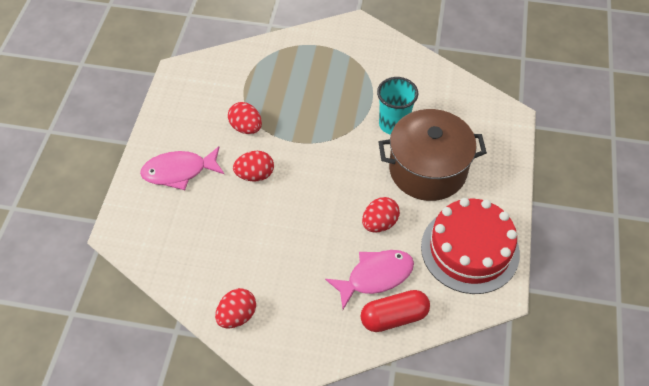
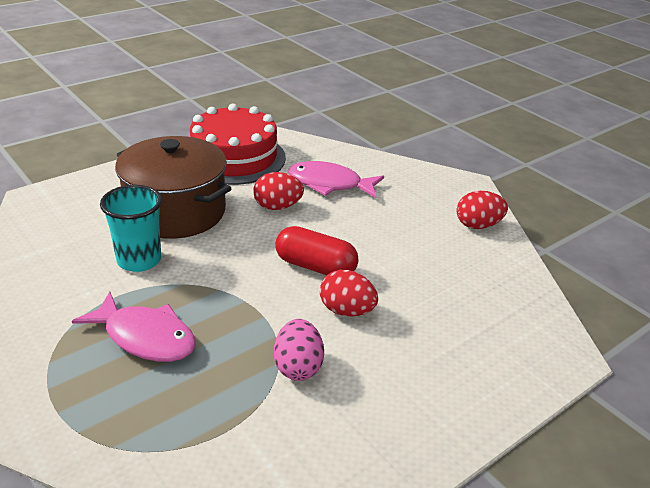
camera: 140 degrees left, 20 degrees down
pink fish [140,147,224,190] -> pink fish moved to [72,292,196,362]
red egg [228,102,262,134] -> pink egg [274,319,324,381]
red capsule [361,290,430,332] -> red capsule moved to [275,226,358,275]

